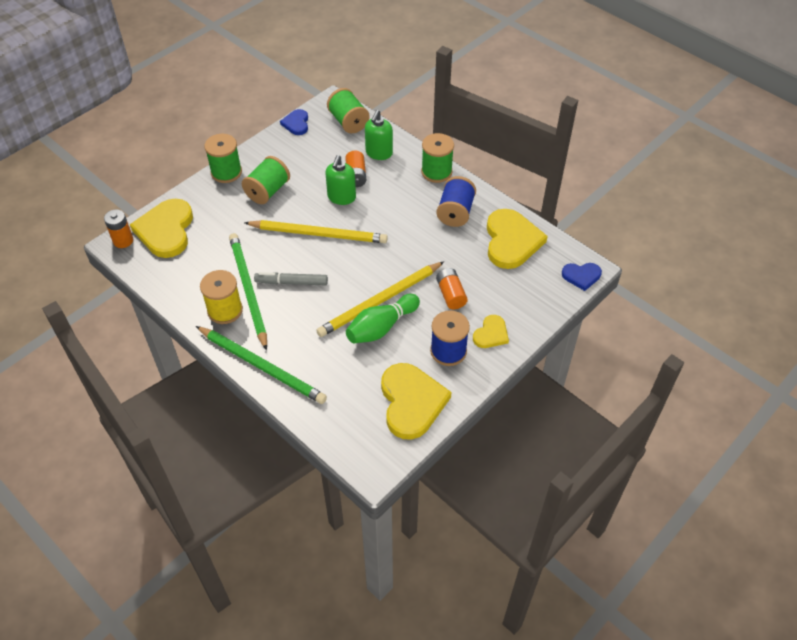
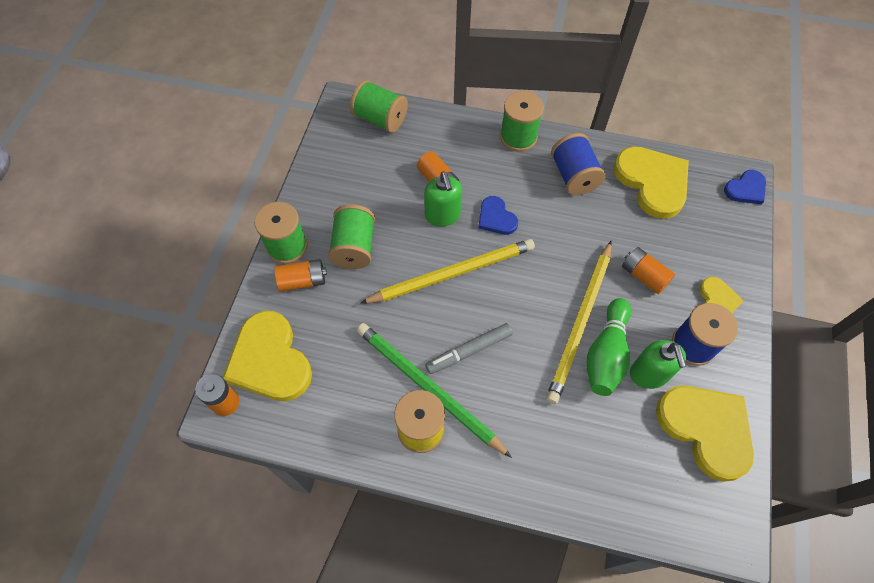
camera: 30 degrees left, 10 degrees up
green pencil [196,326,327,404] -> none
blue heart [280,109,308,135] -> blue heart moved to [478,196,518,235]
green soap dispenser [365,110,393,160] -> green soap dispenser moved to [630,340,686,389]
none -> orange battery [274,259,327,292]

